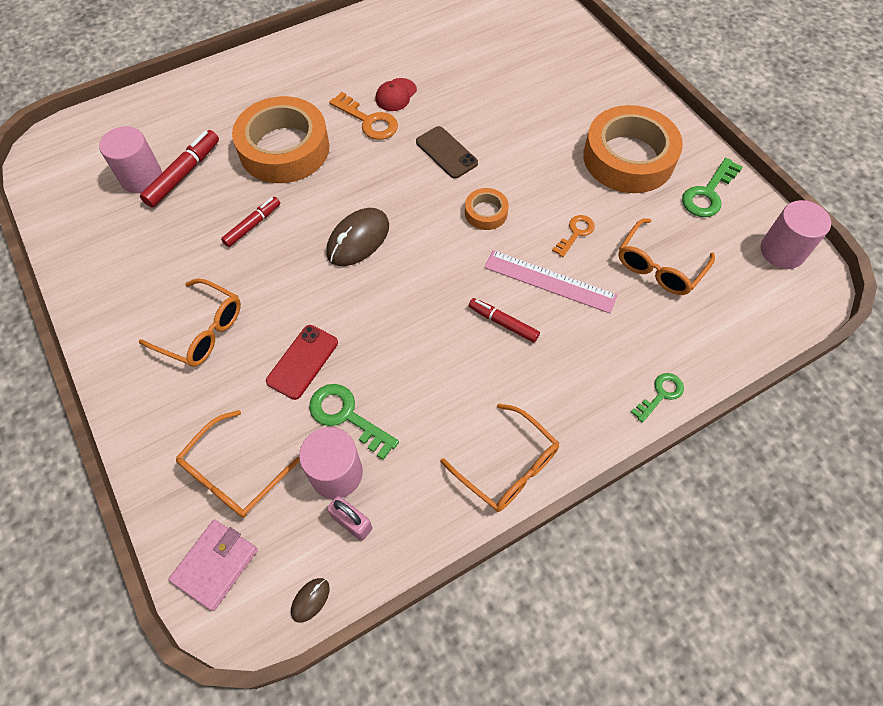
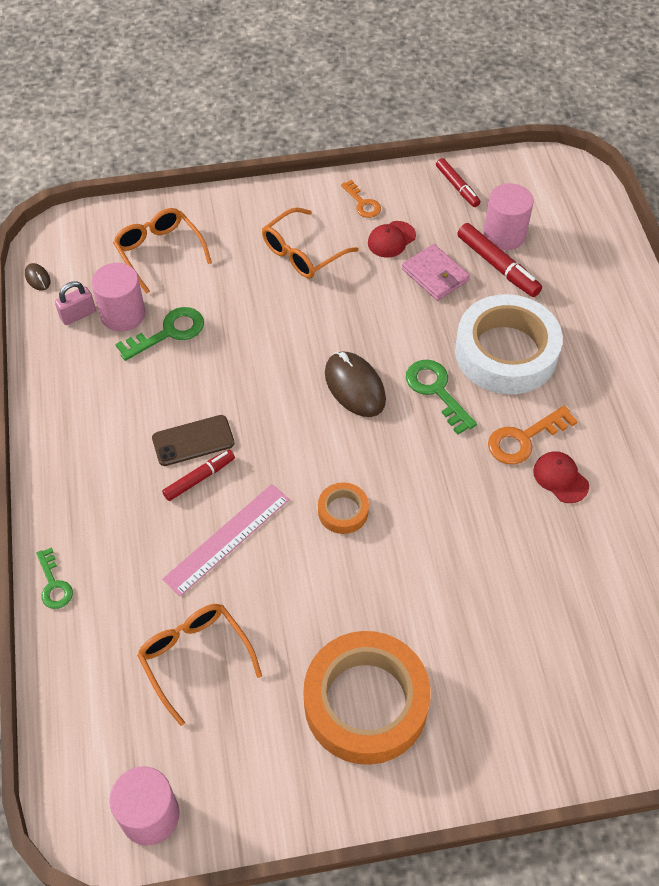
camera: 110 degrees right, 5 degrees down
pink wallet [168,520,258,611] -> pink wallet moved to [402,244,470,301]
red marker [221,197,281,247] -> red marker moved to [436,158,481,207]
orange tape [232,96,329,183] -> white tape [455,294,563,395]
red phone [266,325,338,400] -> none
brown phone [416,126,478,179] -> brown phone moved to [152,415,235,466]
orange glasses [441,403,559,512] -> none
orange key [552,215,595,257] -> orange key moved to [341,180,381,218]
green key [682,158,743,217] -> green key moved to [406,360,477,435]
none -> red cap [368,221,416,258]

